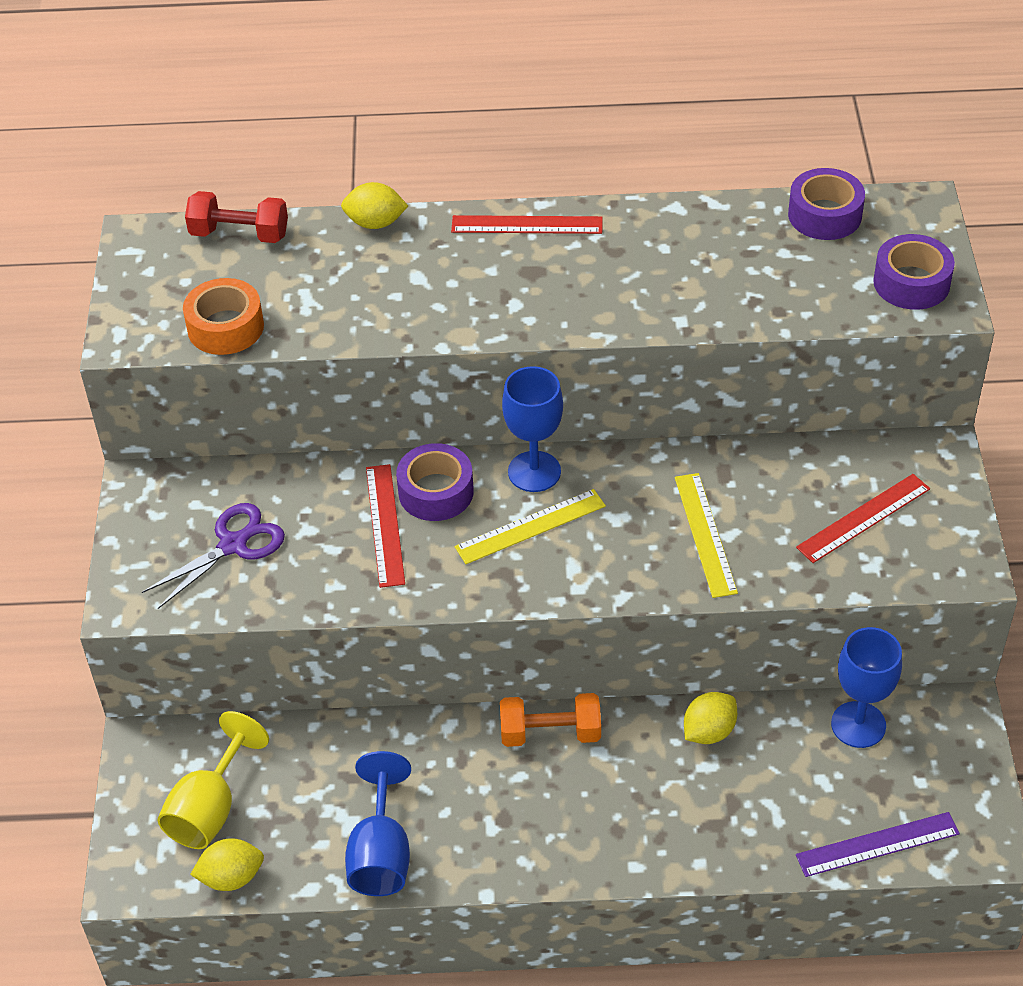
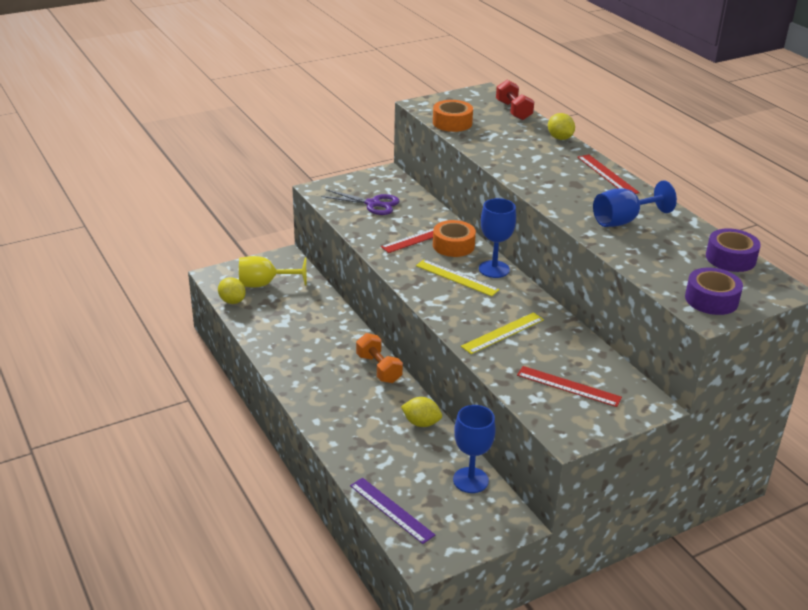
camera: 60 degrees right, 15 degrees down
blue goblet [345,751,411,896] -> blue goblet moved to [593,181,677,227]
purple tape [396,443,474,521] -> orange tape [433,220,476,257]

